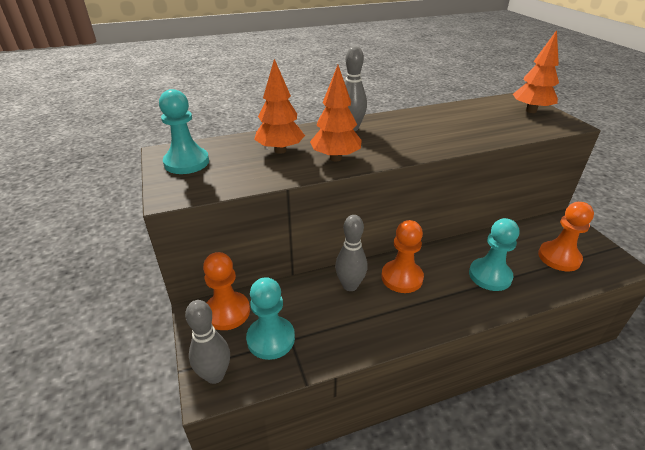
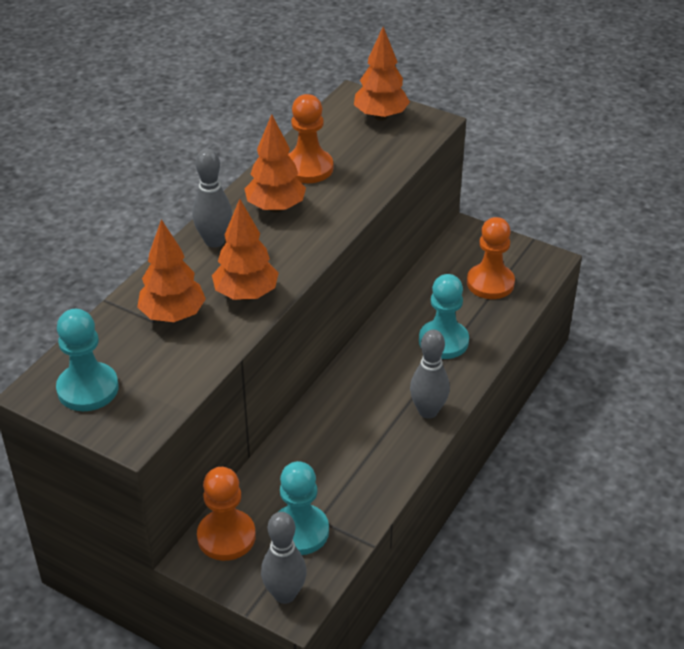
camera: 40 degrees left, 5 degrees up
grey bowling pin [335,215,368,291] -> grey bowling pin moved to [410,330,450,419]
orange pawn [381,220,424,293] -> orange pawn moved to [288,94,333,183]
none -> orange tree [245,114,306,213]

